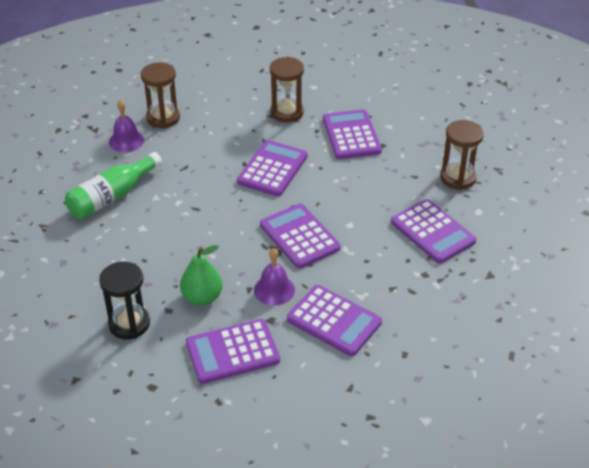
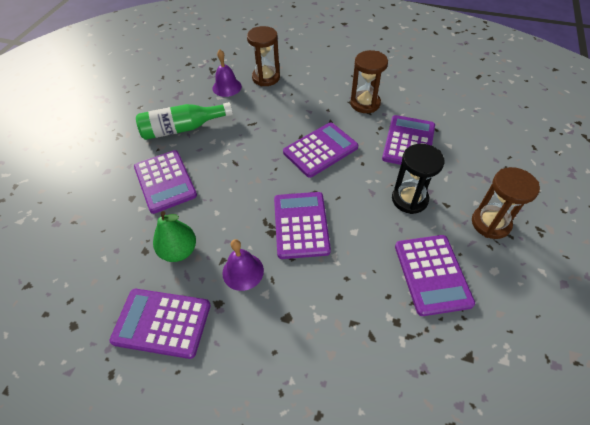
camera: 30 degrees right, 10 degrees up
black hourglass [99,262,150,339] -> black hourglass moved to [392,144,444,214]
purple calculator [287,285,382,356] -> purple calculator moved to [134,150,197,214]

